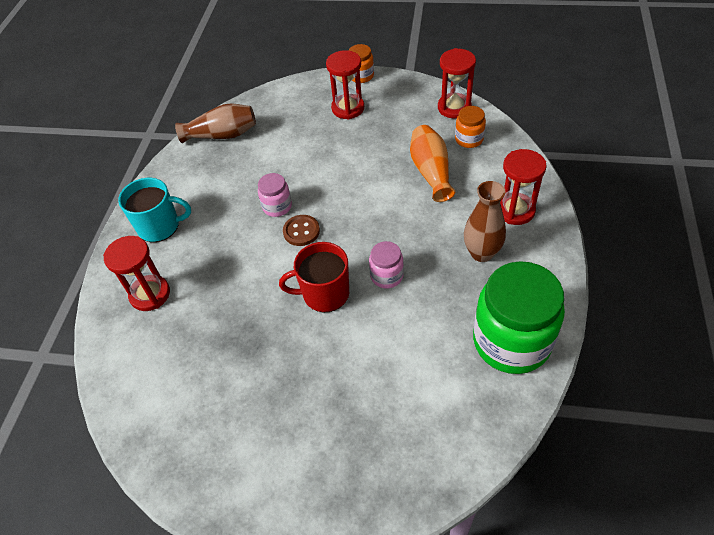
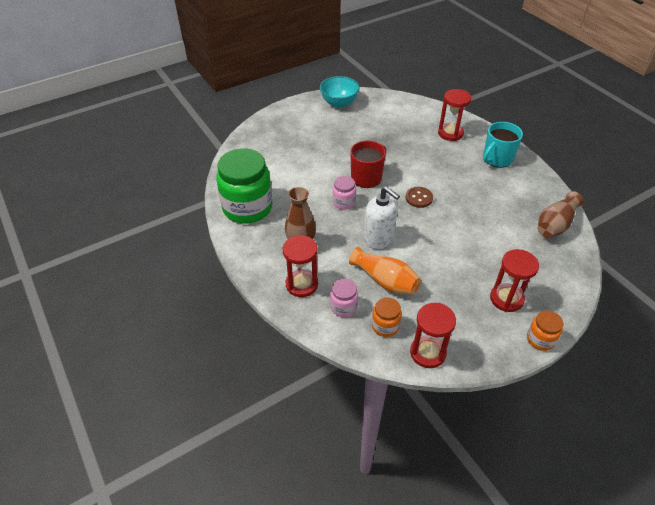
camera: 135 degrees right, 5 degrees down
pink jar [258,173,292,217] -> pink jar moved to [330,279,358,317]
none -> turquoise bowl [320,76,359,108]
none -> white soap dispenser [364,187,400,249]

